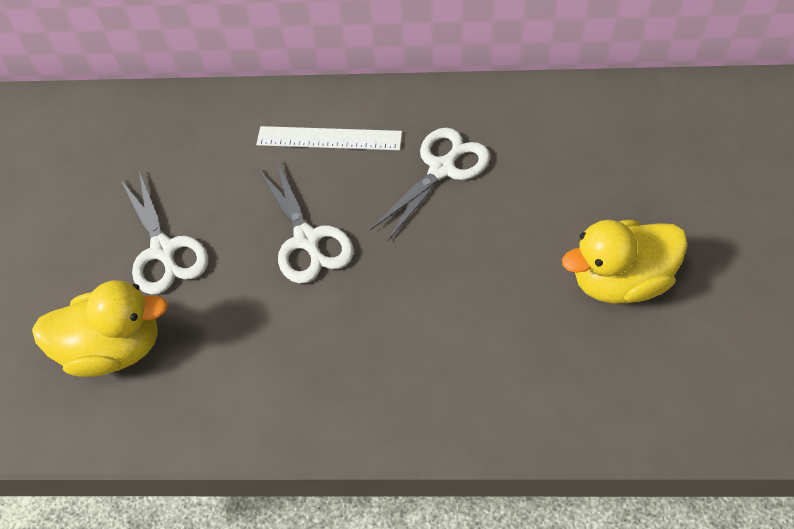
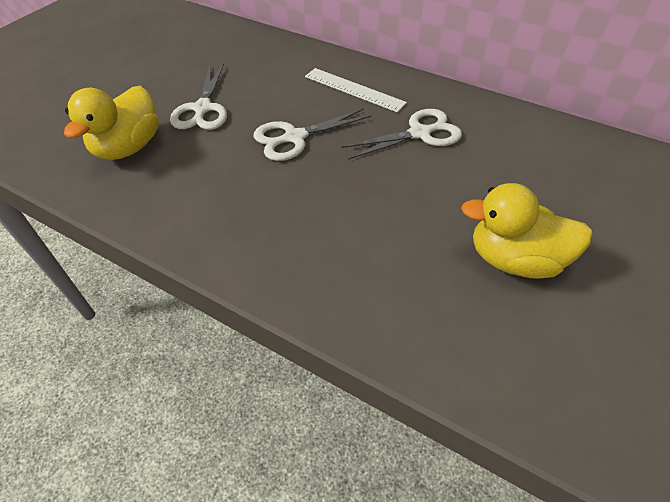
camera: 25 degrees right, 5 degrees down
yellow duck [32,280,168,377] -> yellow duck turned 90 degrees clockwise [64,86,159,160]
white scissors [258,160,353,284] -> white scissors turned 60 degrees clockwise [254,108,372,161]

